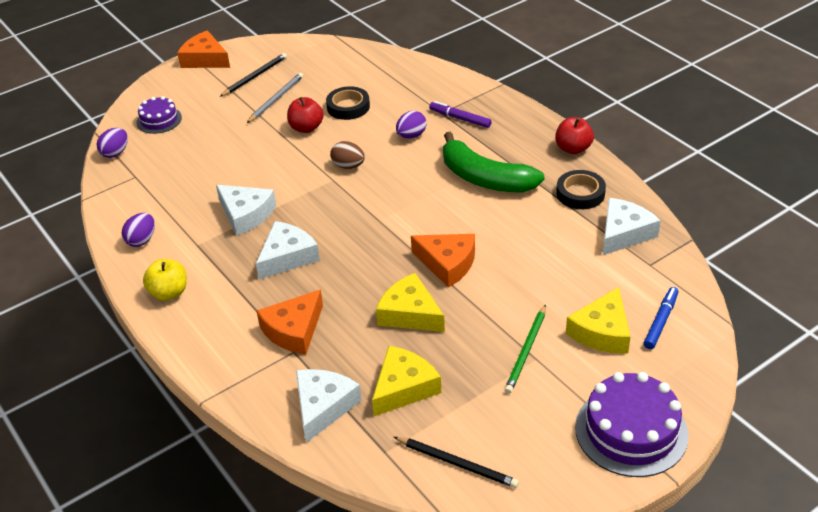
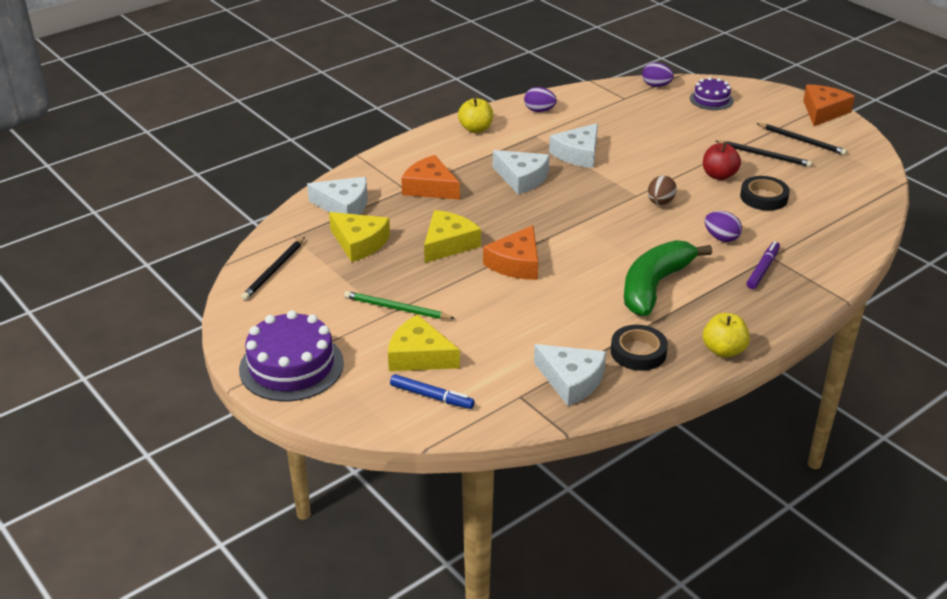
camera: 85 degrees right, 5 degrees down
grey pencil [247,73,303,123] -> black pencil [716,141,812,167]
red apple [555,117,594,154] -> yellow apple [703,313,750,358]

